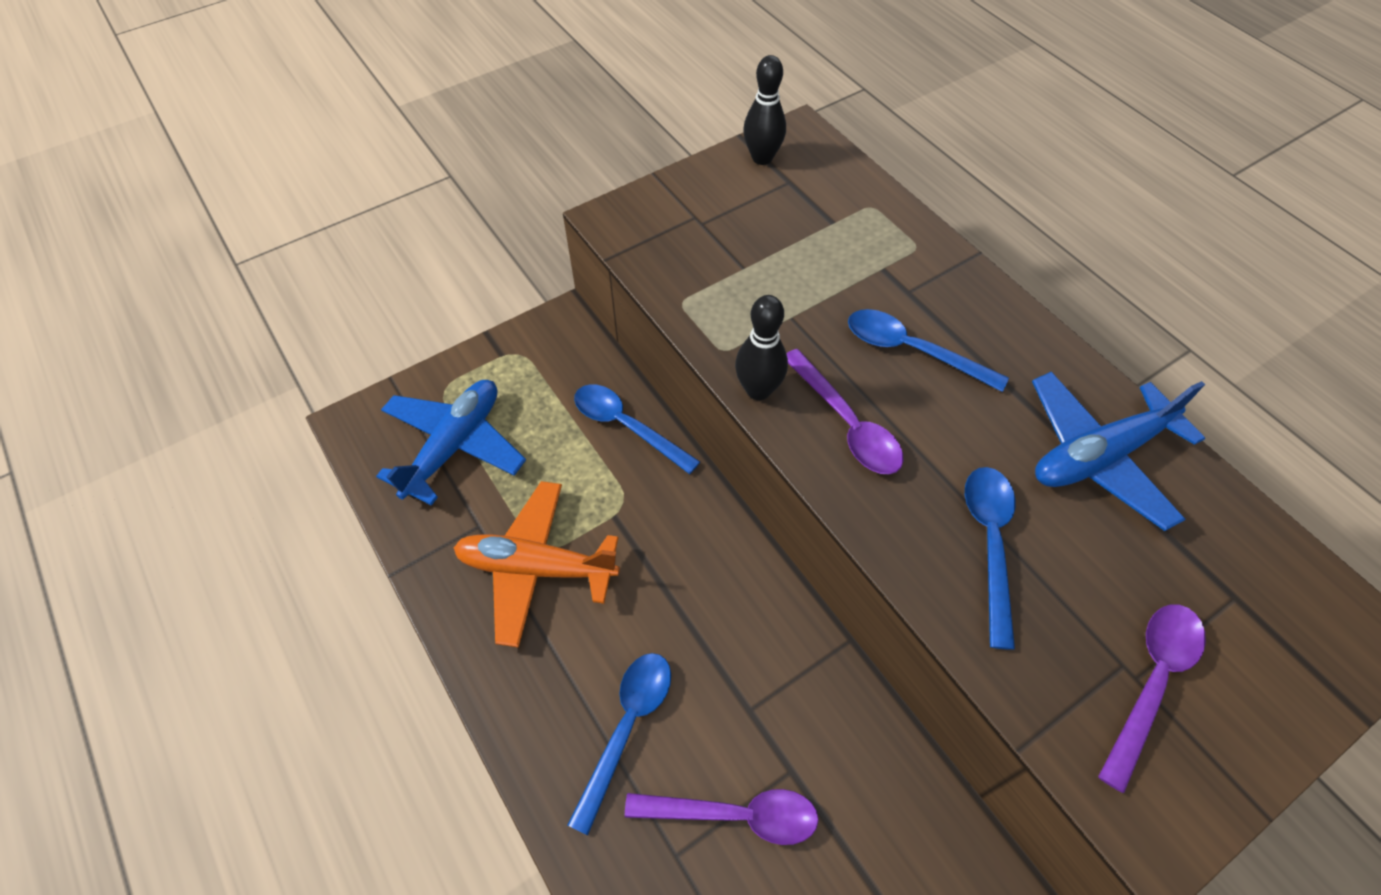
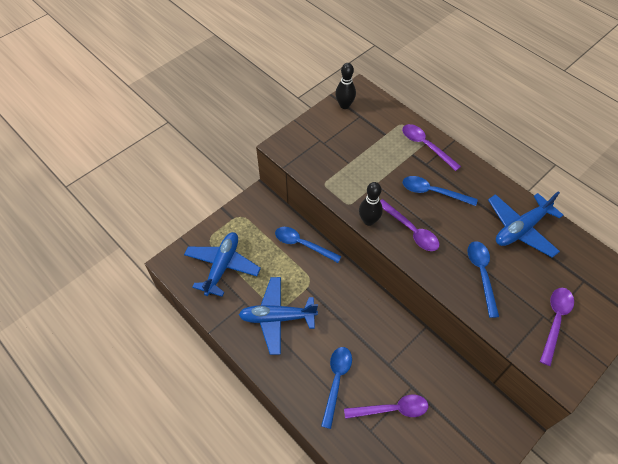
camera: 10 degrees left, 0 degrees up
orange plane [454,481,620,648] -> blue plane [239,277,318,355]
none -> purple spoon [402,124,461,171]

